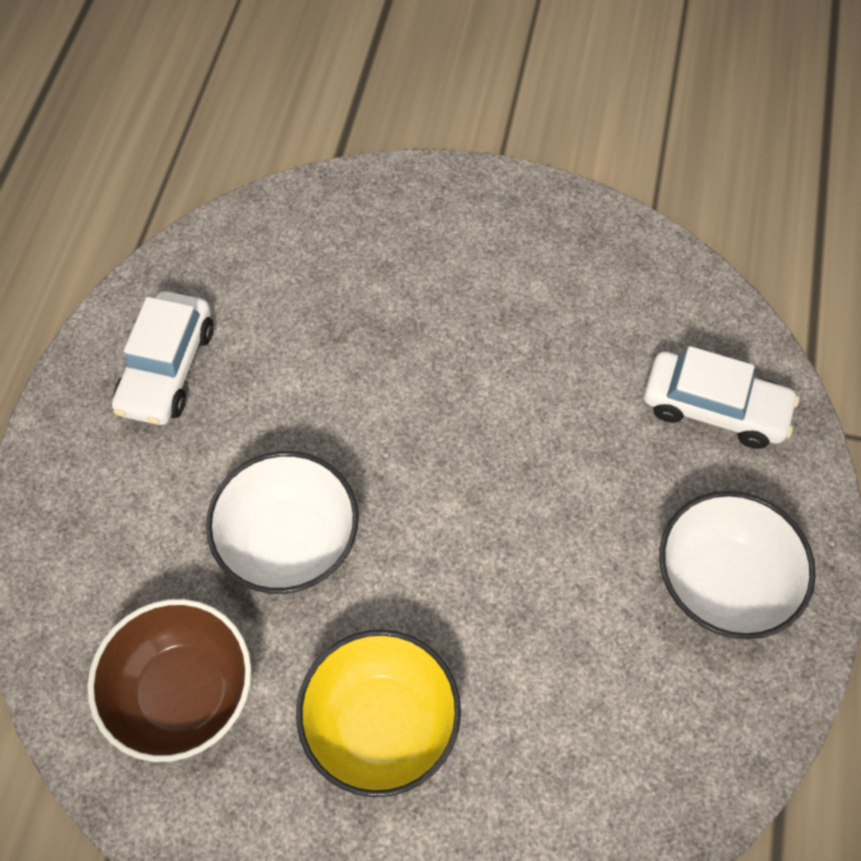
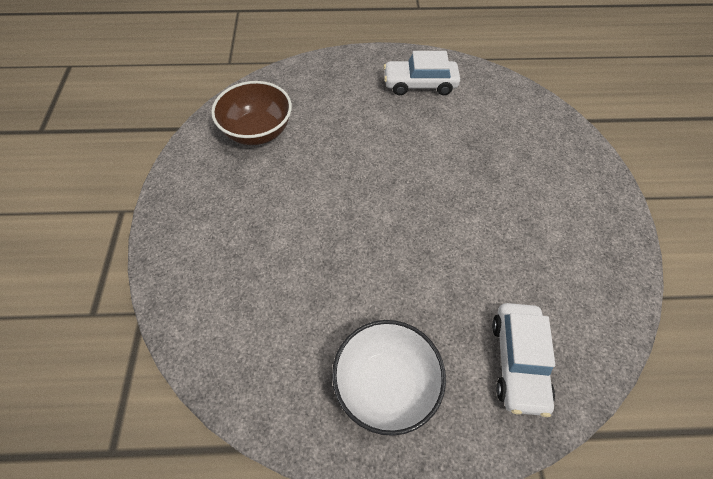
camera: 75 degrees right, 5 degrees down
white bowl [206,451,359,594] -> none
yellow bowl [296,630,461,797] -> none

